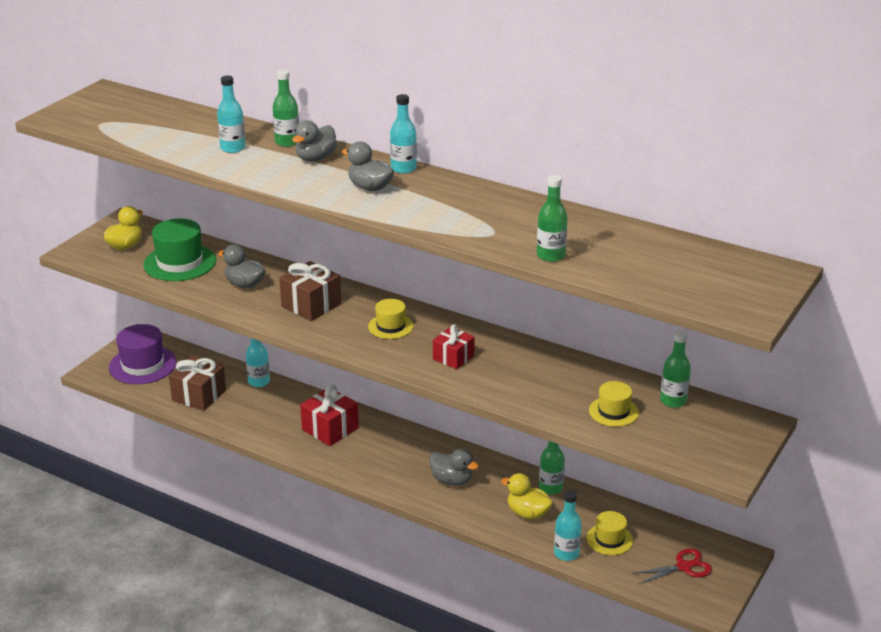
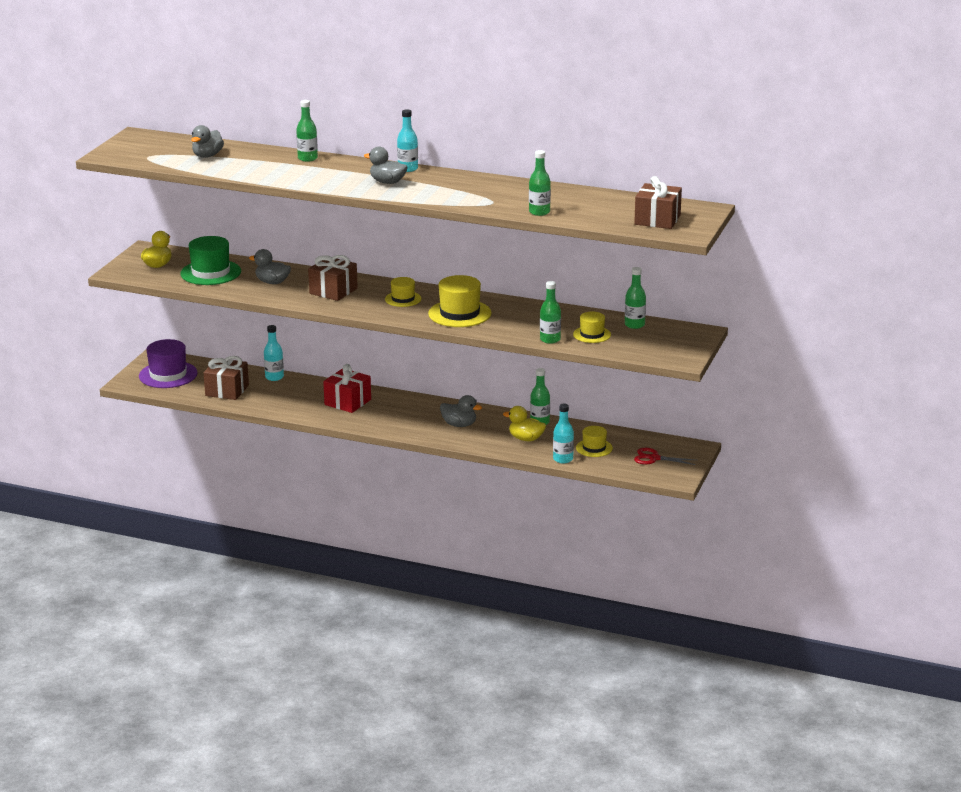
camera: 10 degrees left, 5 degrees down
turquoise bottle [217,76,246,153] -> none
grey duck [292,120,337,161] -> grey duck moved to [191,125,224,158]
red gift [433,324,475,369] -> yellow hat [428,275,492,327]
red scissors [632,549,712,584] -> red scissors turned 135 degrees counterclockwise [634,448,696,465]
none -> green bottle [540,281,561,344]
none -> brown gift [634,176,682,229]

